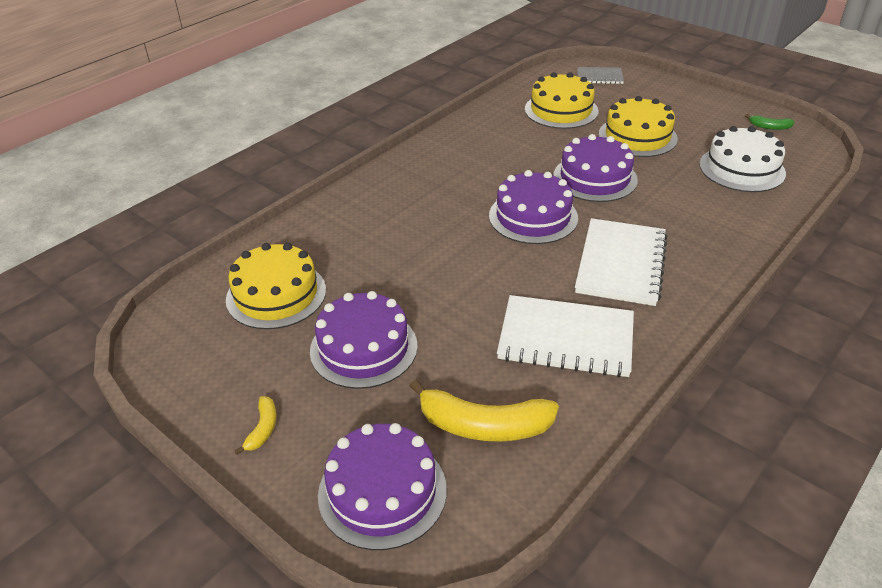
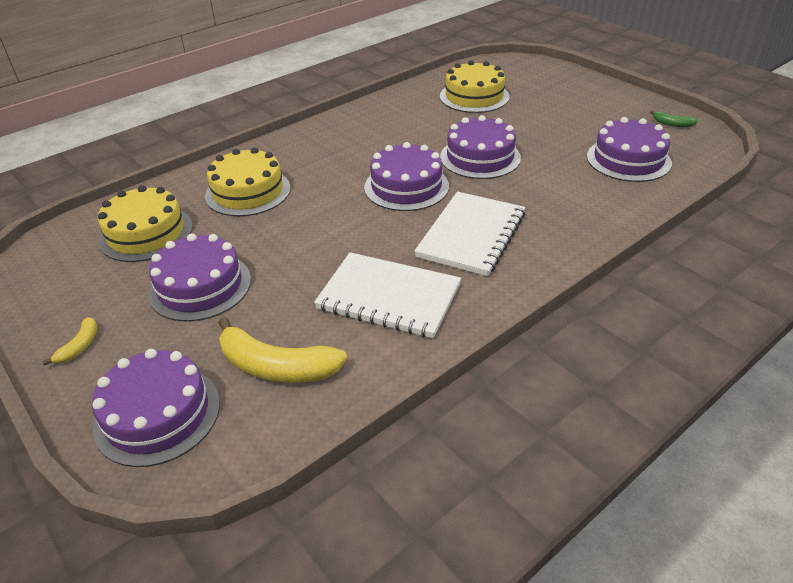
camera: 10 degrees right, 0 degrees up
grey notebook [577,67,624,84] -> none
yellow cake [599,96,678,157] -> yellow cake moved to [205,147,291,216]
white cake [699,126,786,192] -> purple cake [587,117,672,182]

